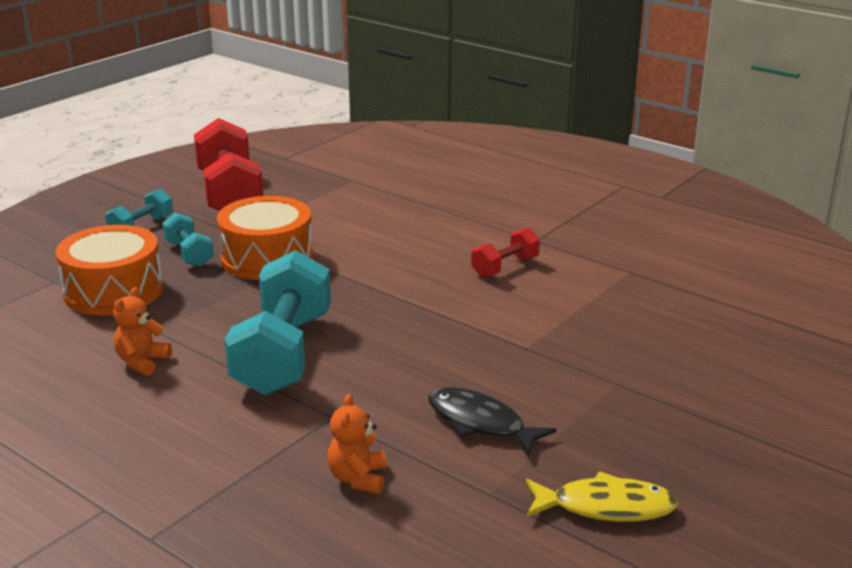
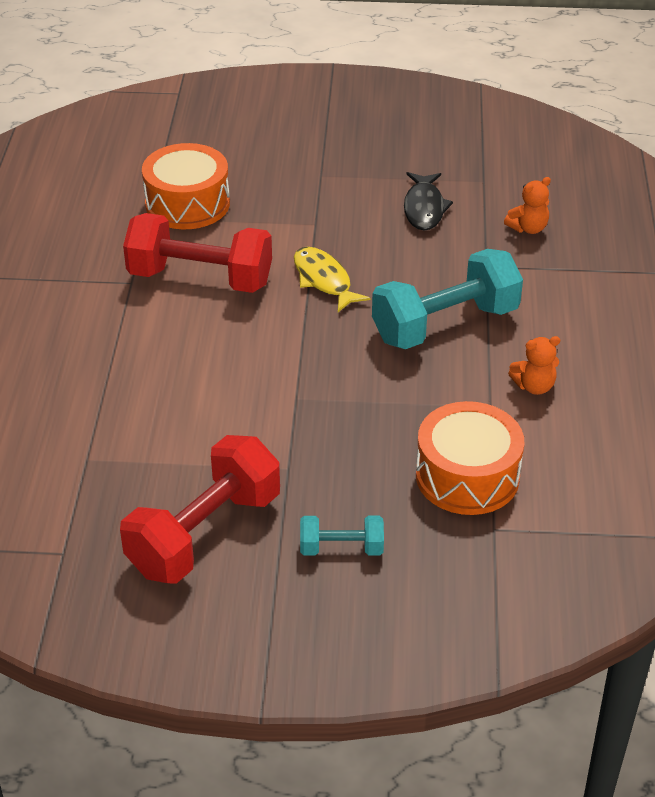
camera: 125 degrees left, 15 degrees up
turquoise dumbbell [162,212,214,267] -> none
orange drum [217,196,313,280] -> orange drum moved to [142,143,230,229]
red dumbbell [471,228,540,278] -> red dumbbell [123,213,272,293], size x2.02
yellow fish [526,471,679,522] -> yellow fish moved to [294,247,371,312]

